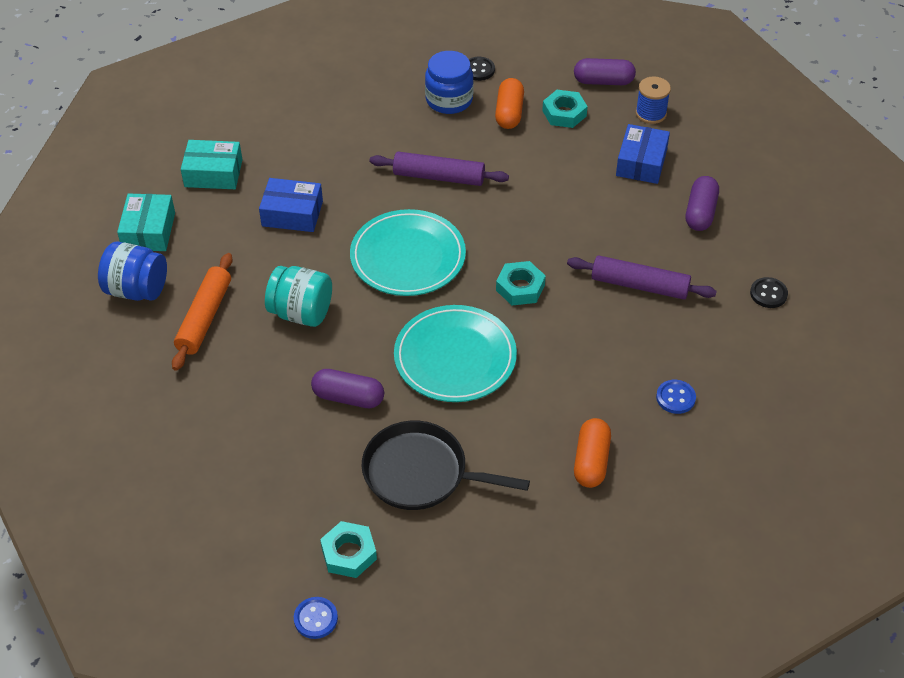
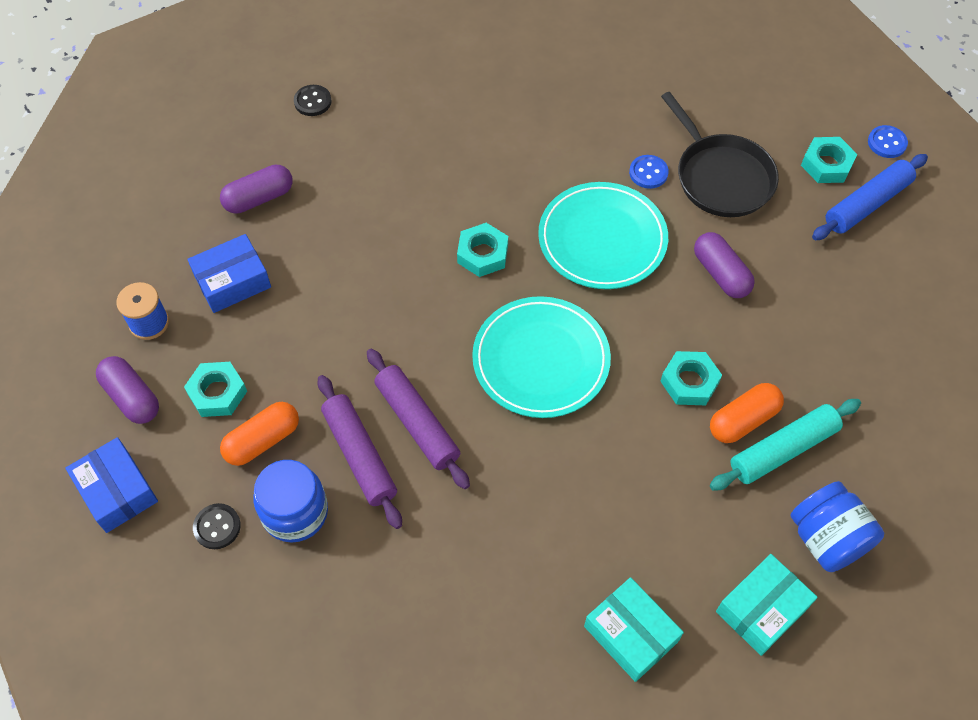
camera: 135 degrees left, 10 degrees up
orange rolling pin [172,253,233,371] -> turquoise rolling pin [710,399,861,491]
blue box [259,178,323,232] -> blue box moved to [65,437,158,533]
turquoise jar [265,266,332,327] -> turquoise nut [660,351,722,405]
purple rolling pin [567,255,717,300] -> purple rolling pin moved to [317,375,402,529]
orange capsule [574,418,611,488] -> orange capsule moved to [710,383,784,443]
blue button [656,380,696,414] -> blue button moved to [629,155,669,189]
none -> blue rolling pin [812,154,928,240]

